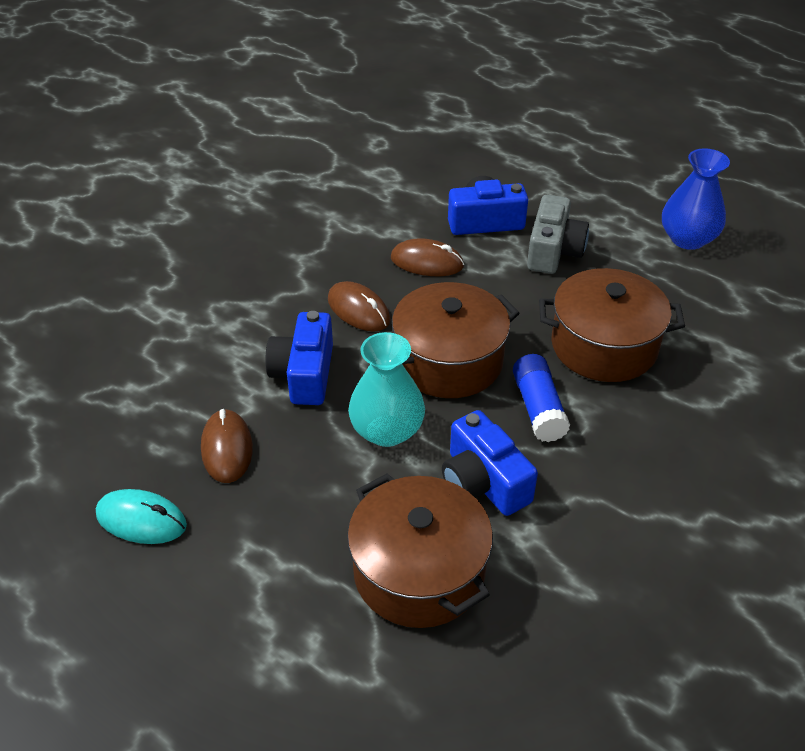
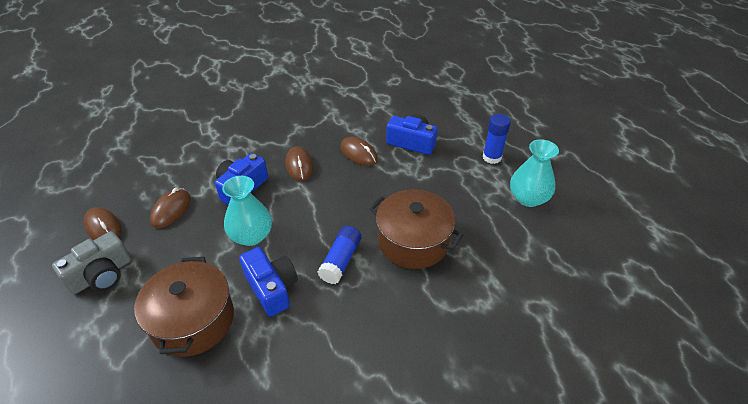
camera: 30 degrees right, 0 degrees up
turquoise mouse [96,489,187,544] -> brown mouse [84,207,121,240]
brown pot [392,282,519,398] -> none
blue camera [442,410,538,516] -> blue camera turned 150 degrees clockwise [239,247,298,317]
grey camera [527,195,589,274] -> grey camera moved to [52,231,131,294]
blue vase [662,148,730,250] -> turquoise vase [510,139,559,207]
none -> blue glue stick [483,114,511,164]

